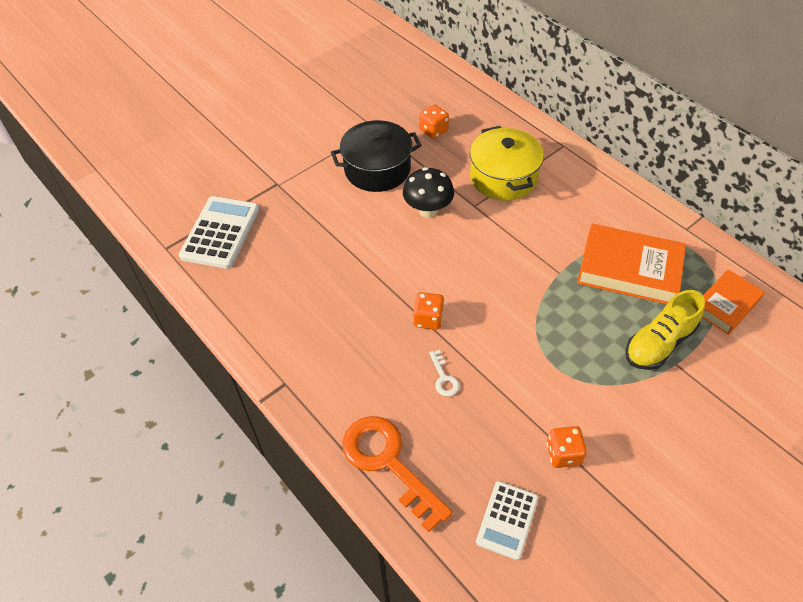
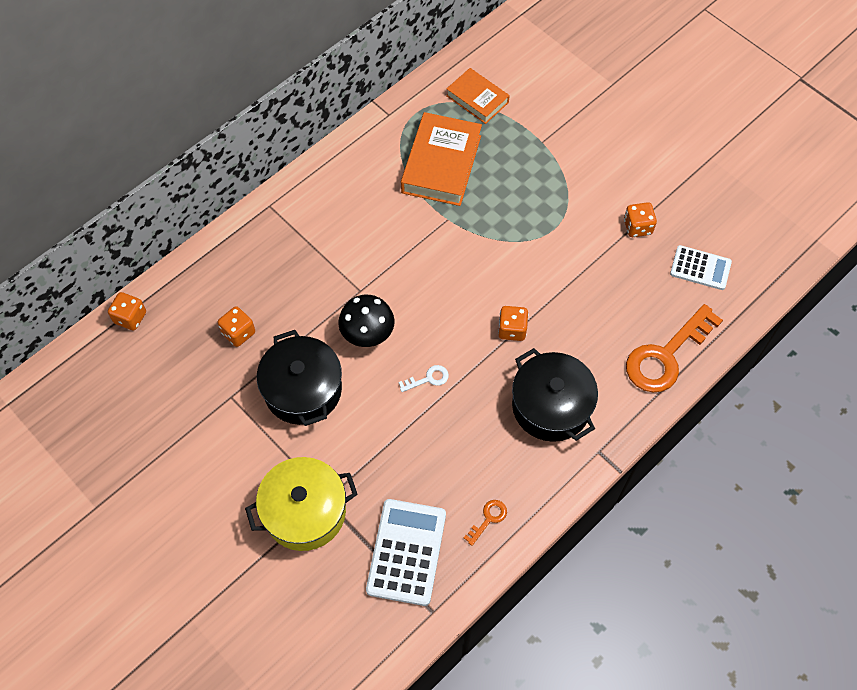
camera: 95 degrees left, 10 degrees up
white calculator [179,196,259,269] -> white calculator turned 90 degrees clockwise [366,499,446,606]
white key [429,350,459,396] -> white key moved to [398,365,449,392]
yellow pot [470,126,544,201] -> yellow pot moved to [245,457,358,551]
yellow shoe [626,290,705,370] -> none
none -> orange dice [108,292,146,331]
none -> orange key [464,500,507,546]
none -> black pot [512,348,598,442]

